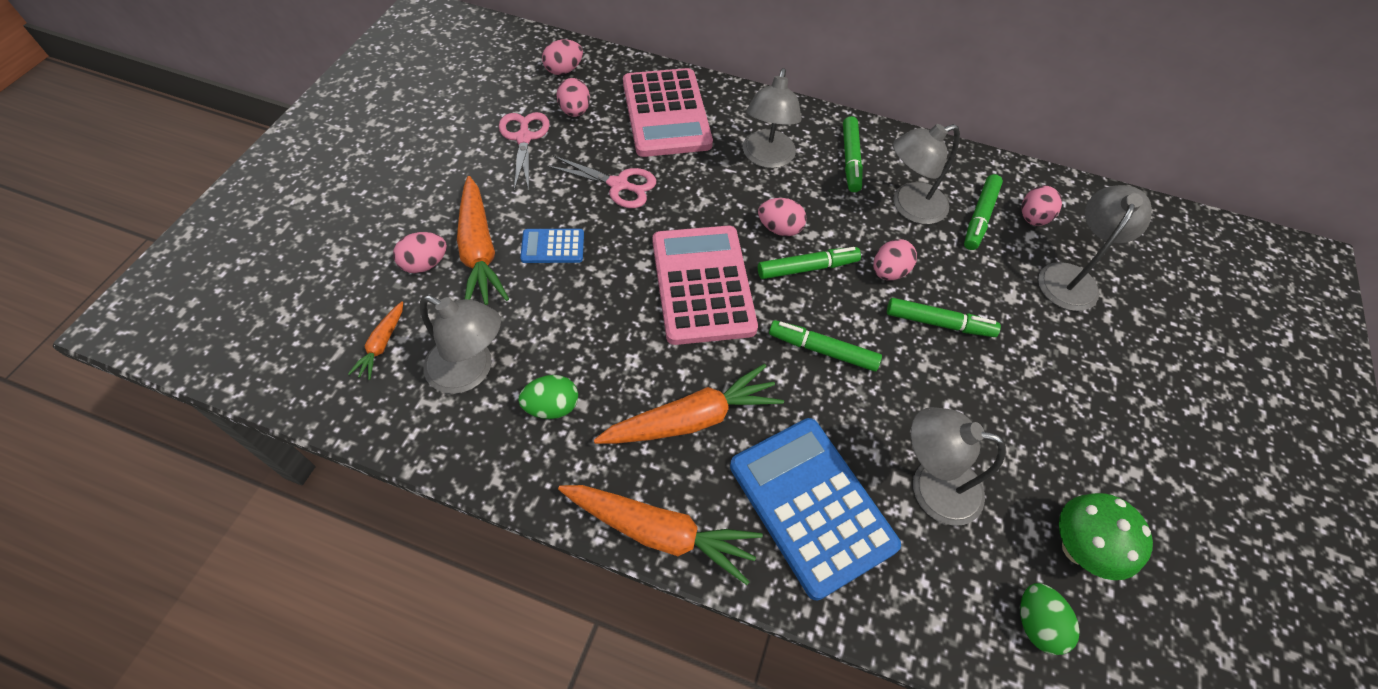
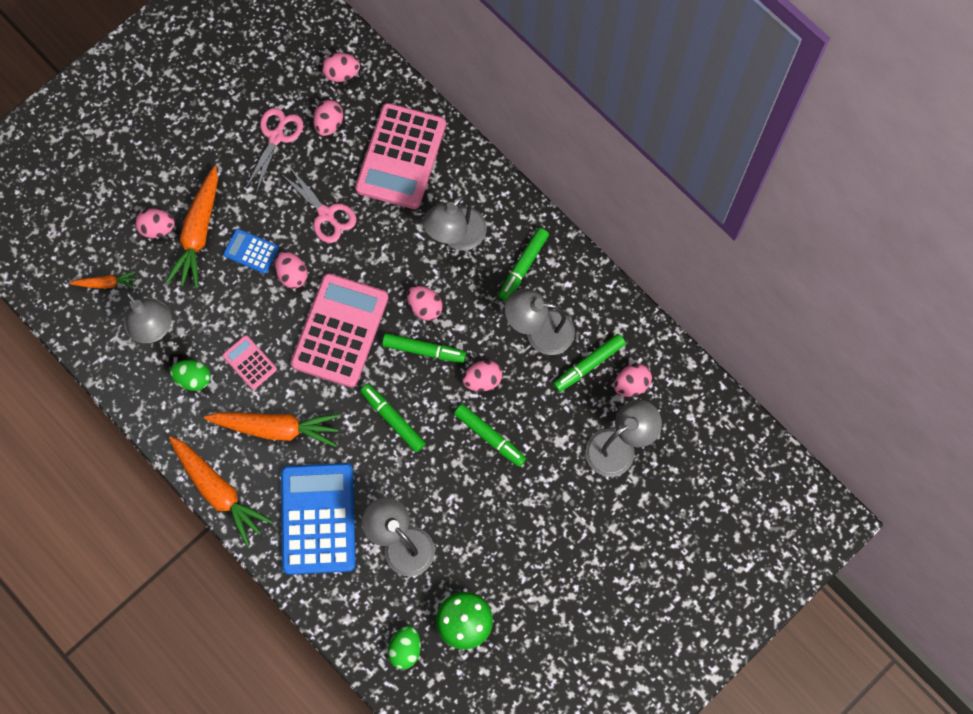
camera: 30 degrees right, 15 degrees up
orange carrot [348,301,403,380] -> orange carrot turned 135 degrees counterclockwise [70,271,136,289]
none -> pink calculator [222,335,277,390]
none -> pink egg [275,251,308,289]

